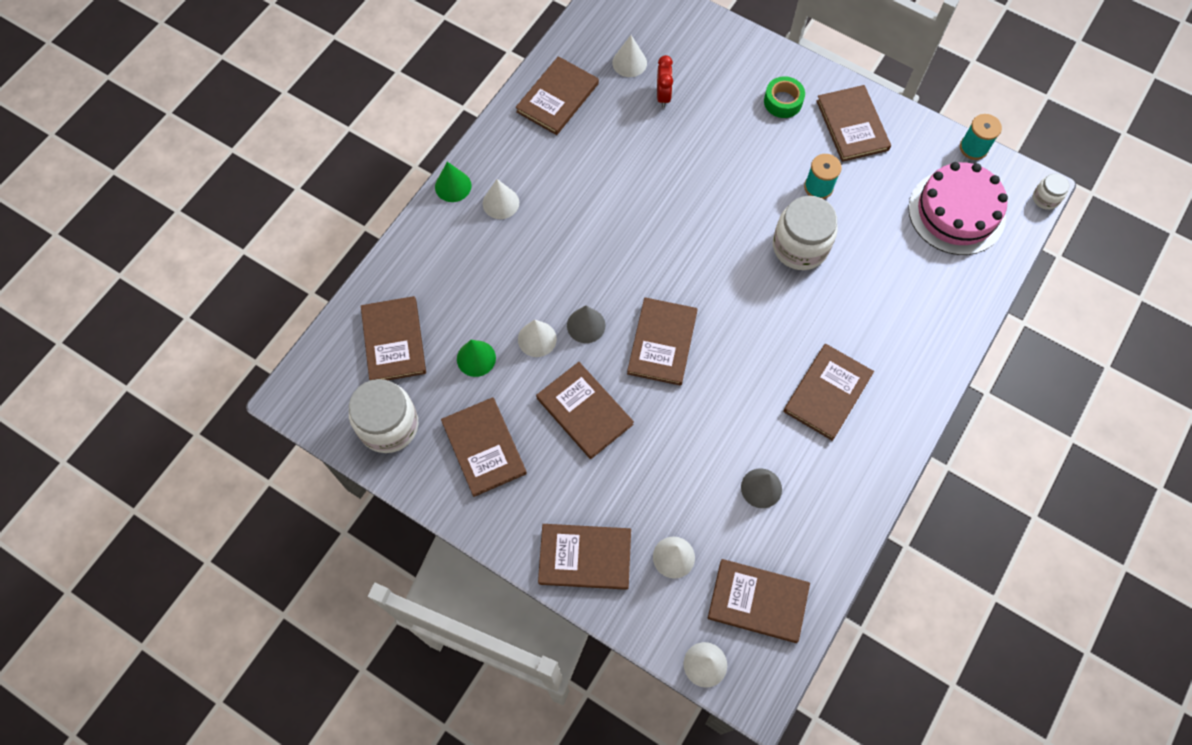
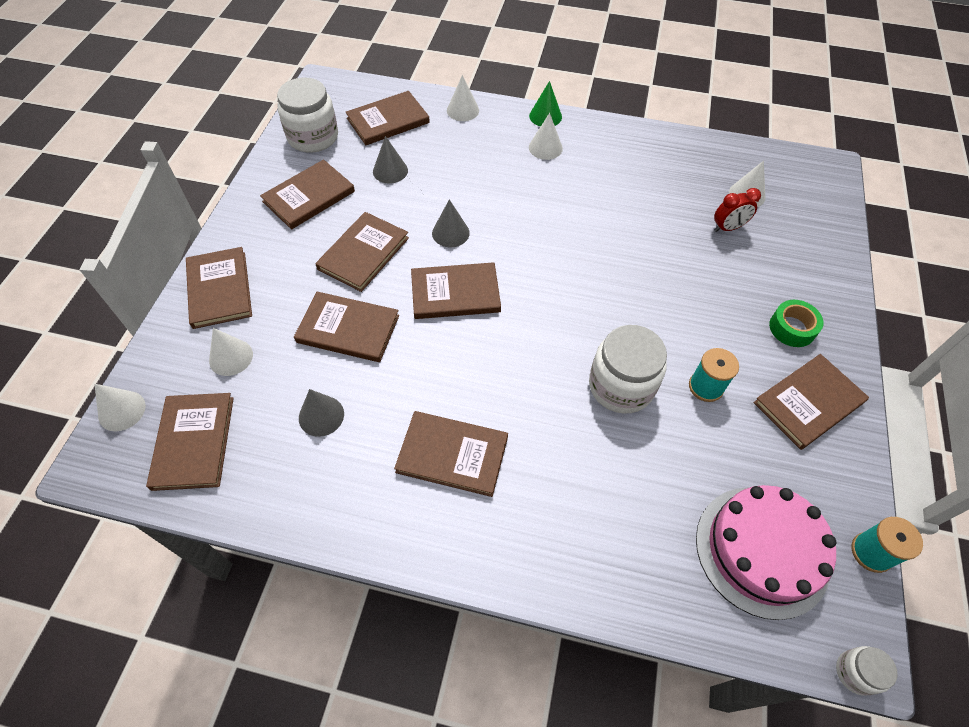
camera: 70 degrees right, 10 degrees down
green cone [457,340,496,377] -> grey cone [373,136,408,183]
brown book [516,56,599,135] -> brown book moved to [294,292,399,362]
white cone [518,320,557,357] -> white cone moved to [447,75,479,121]

